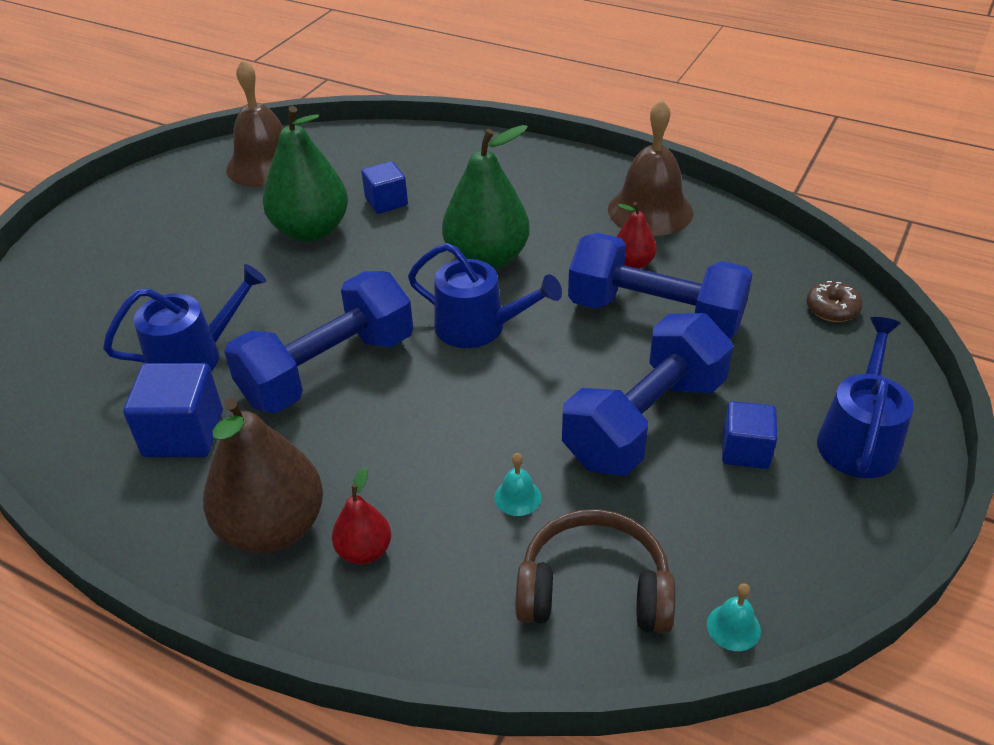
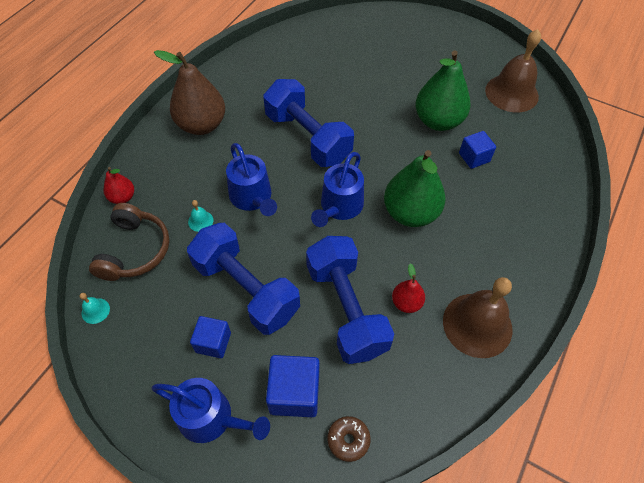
camera: 90 degrees right, 15 degrees up
blue watering can [103,264,267,371] -> blue watering can moved to [226,143,277,216]
blue cube [123,363,223,457] -> blue cube moved to [266,355,319,417]
red pear [332,467,391,564] -> red pear moved to [103,167,134,204]
blue dumbbell [568,233,753,339] -> blue dumbbell turned 45 degrees counterclockwise [306,236,394,364]

